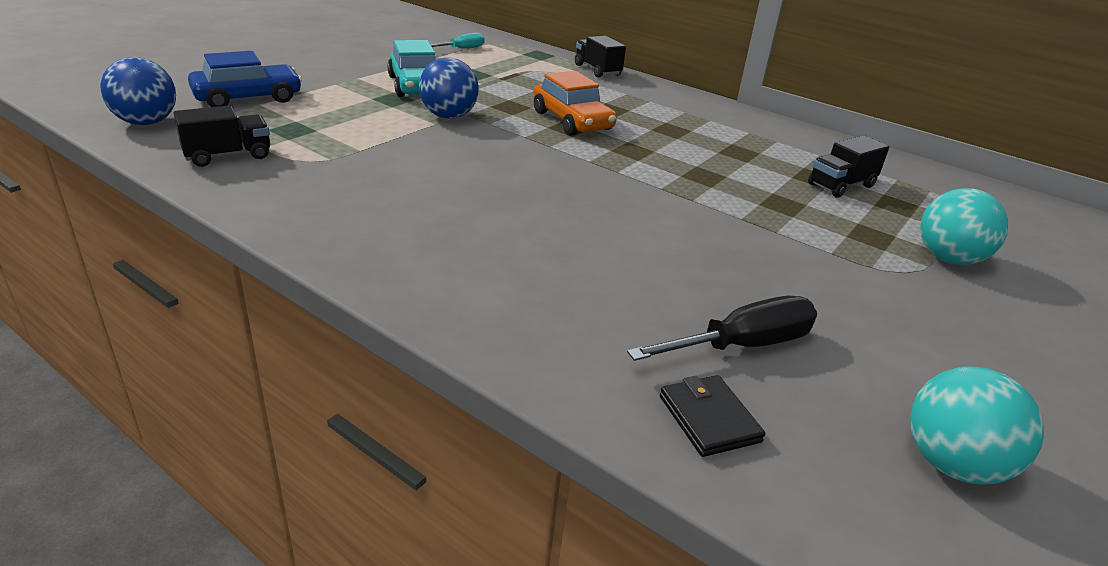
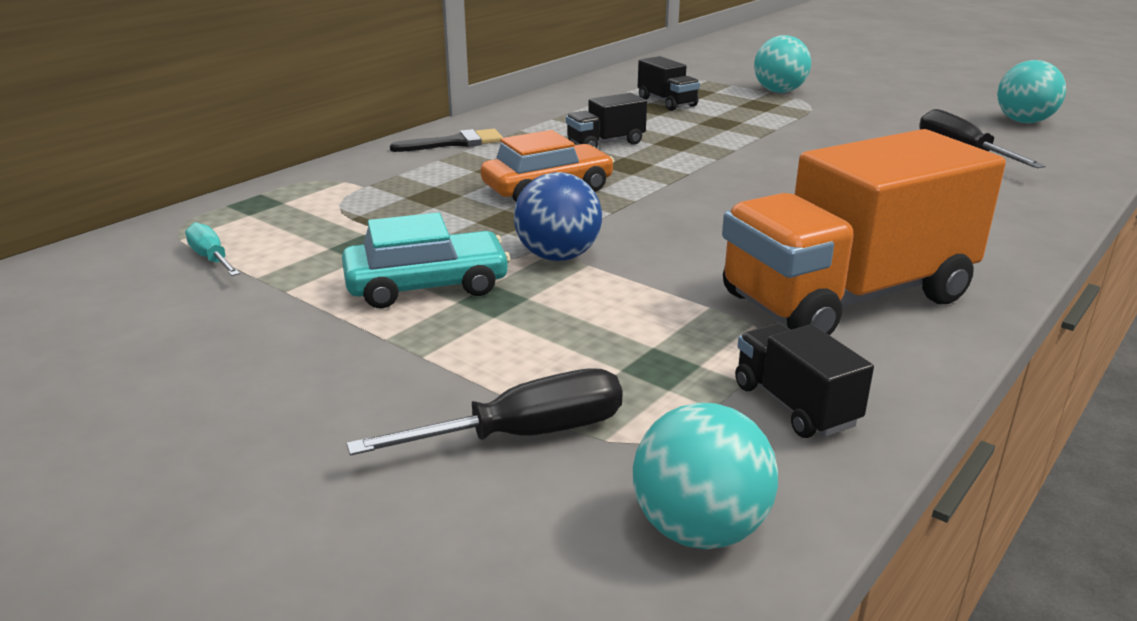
camera: 85 degrees left, 5 degrees down
blue ball [100,57,176,125] -> turquoise ball [633,403,778,549]
blue car [188,51,302,107] -> black screwdriver [347,369,623,456]
black truck [575,36,626,78] -> black truck moved to [566,93,647,148]
black wallet [660,375,765,457] -> none
none -> black brush [390,129,503,152]
none -> orange truck [722,129,1006,335]

